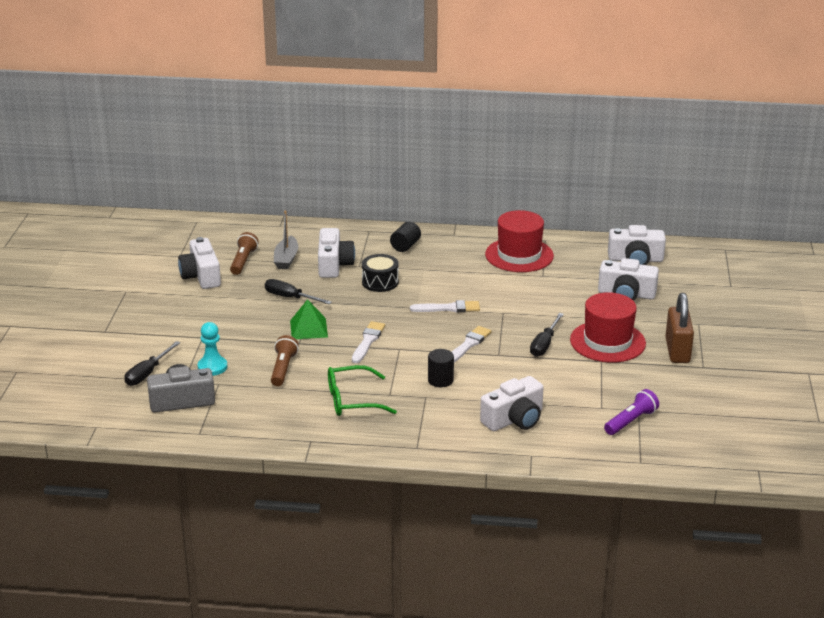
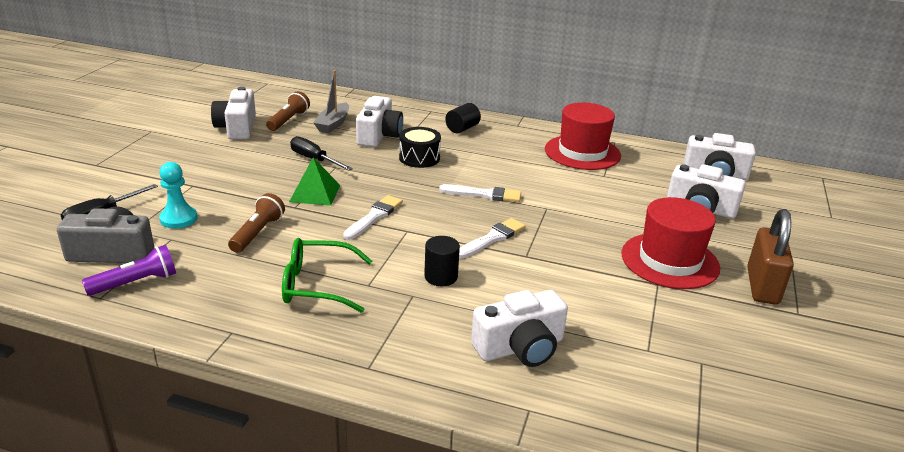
camera: 10 degrees right, 0 degrees up
black screwdriver [530,313,564,357] -> none
purple flashlight [604,389,659,435] -> purple flashlight moved to [82,245,176,296]

